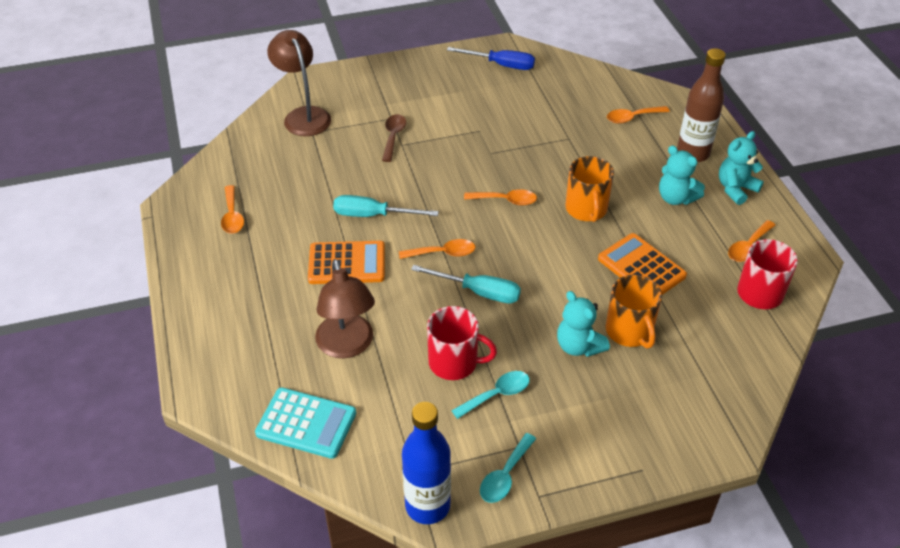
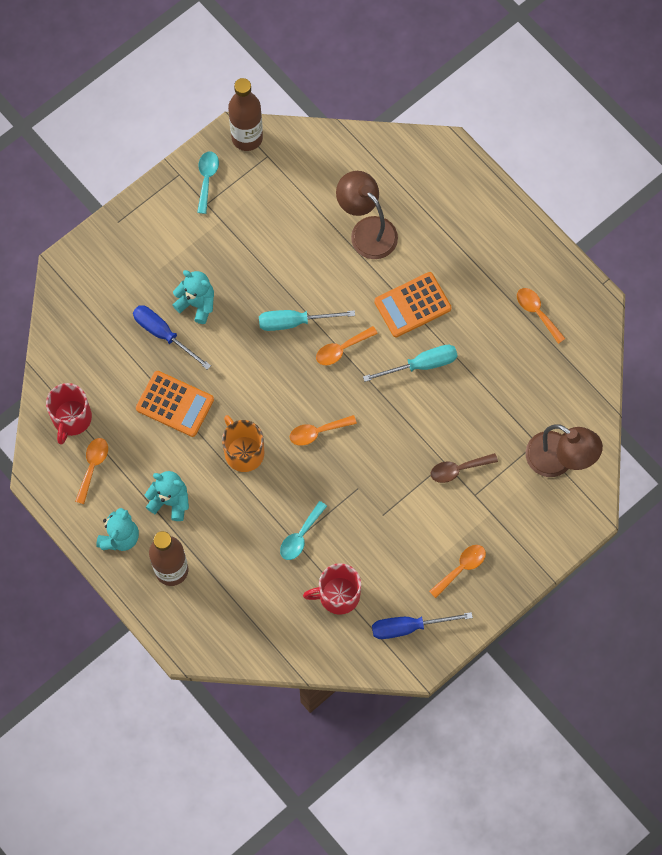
camera: 155 degrees right, 25 degrees up
turquoise calculator [255,387,356,459] -> none
brown spoon [382,114,406,162] -> brown spoon turned 90 degrees clockwise [431,453,498,483]
blue bottle [402,402,451,524] -> brown bottle [228,78,263,151]
red mug [427,306,497,380] -> red mug moved to [303,563,361,615]
turquoise spoon [451,371,530,419] -> turquoise spoon moved to [280,501,327,560]
orange mug [605,275,662,349] -> blue screwdriver [133,305,211,370]
orange spoon [607,106,670,124] -> orange spoon moved to [429,545,486,598]

